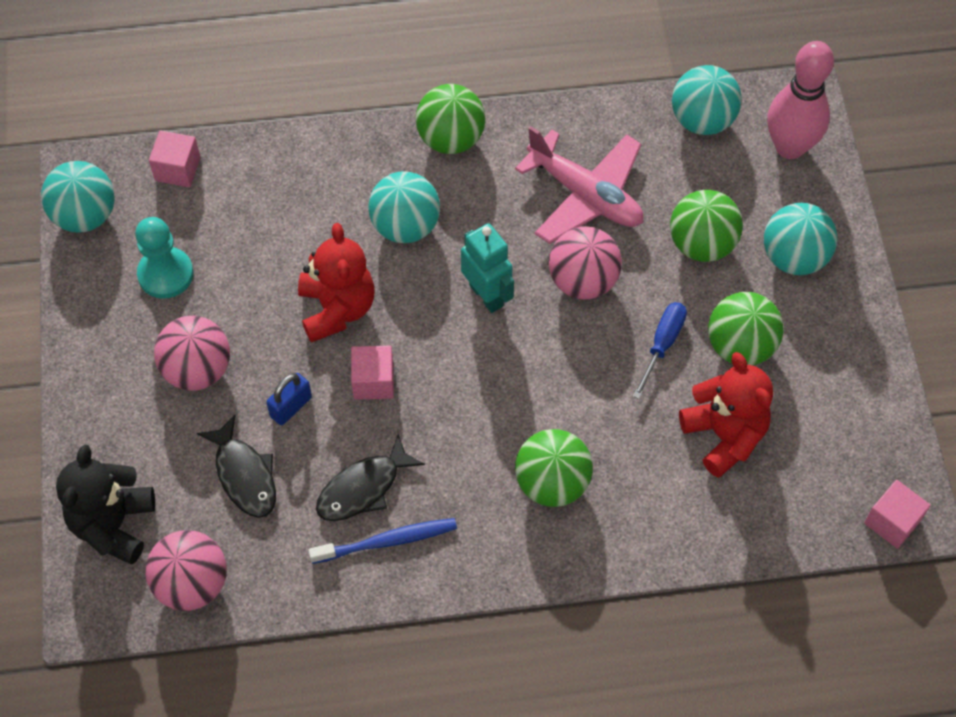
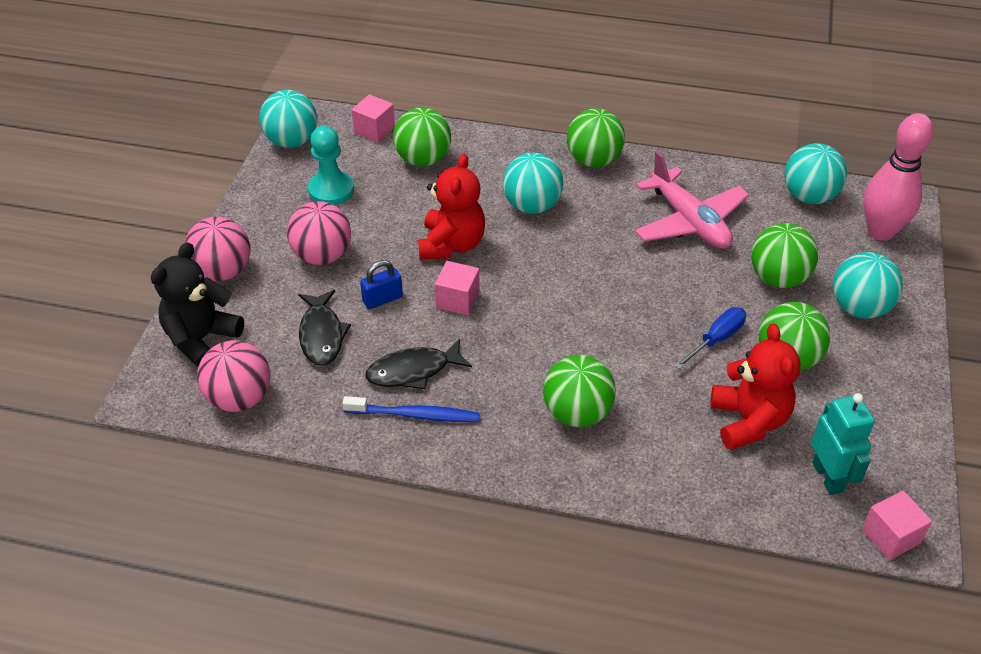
camera: 20 degrees right, 15 degrees down
turquoise robot [461,223,514,313] -> turquoise robot moved to [811,393,875,495]
pink ball [549,226,622,300] -> pink ball moved to [185,217,250,281]
none -> green ball [393,108,451,166]

